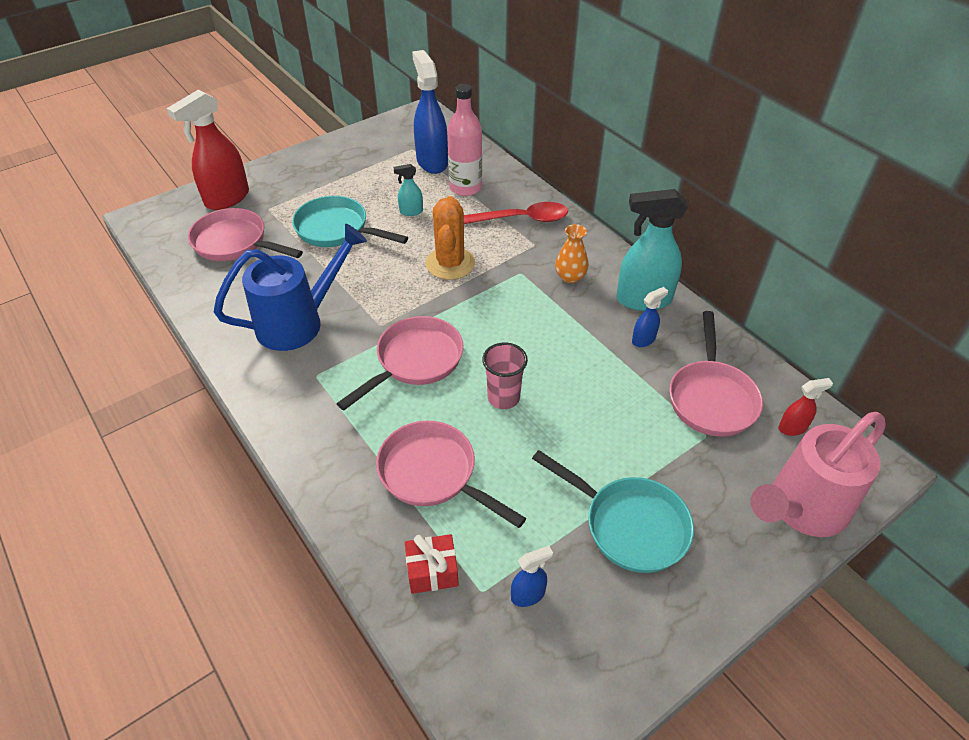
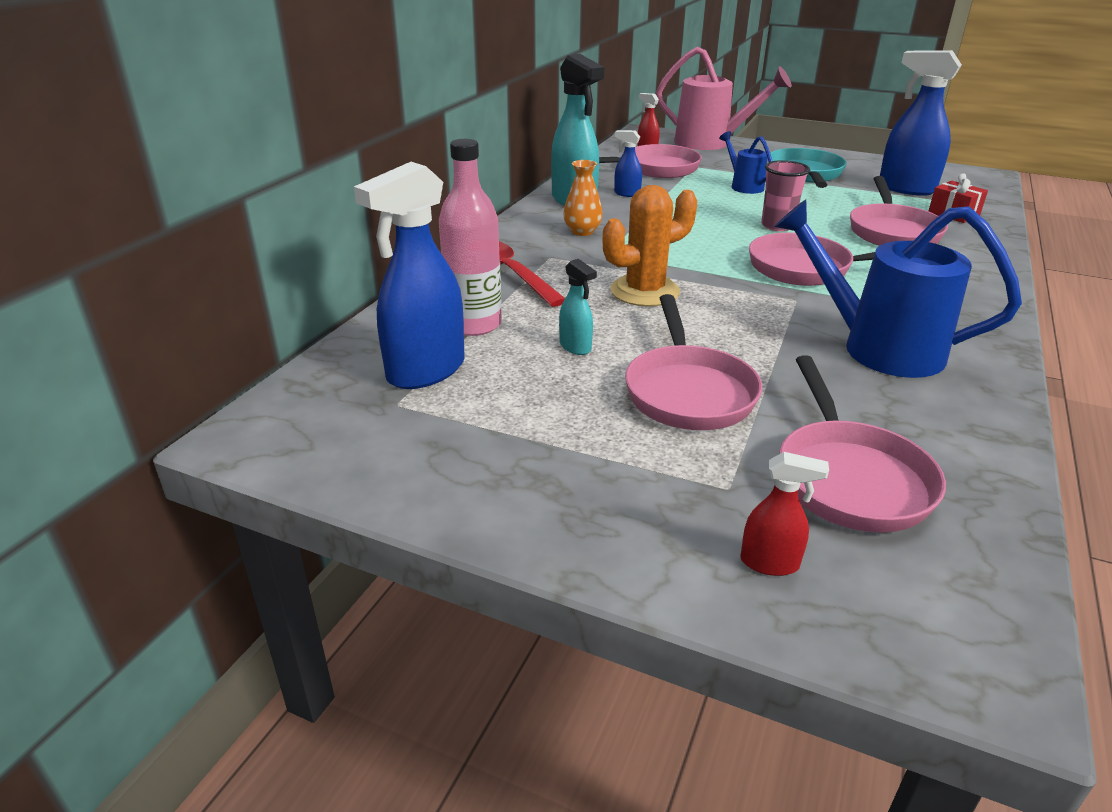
camera: 120 degrees left, 15 degrees down
red spray bottle [167,90,249,210] -> red spray bottle [740,452,829,576], size x0.47
turquoise pan [292,196,408,247] -> pink pan [625,294,762,430]
blue spray bottle [511,545,553,607] -> blue spray bottle [880,50,962,196], size x2.12
none -> blue watering can [719,131,772,194]

